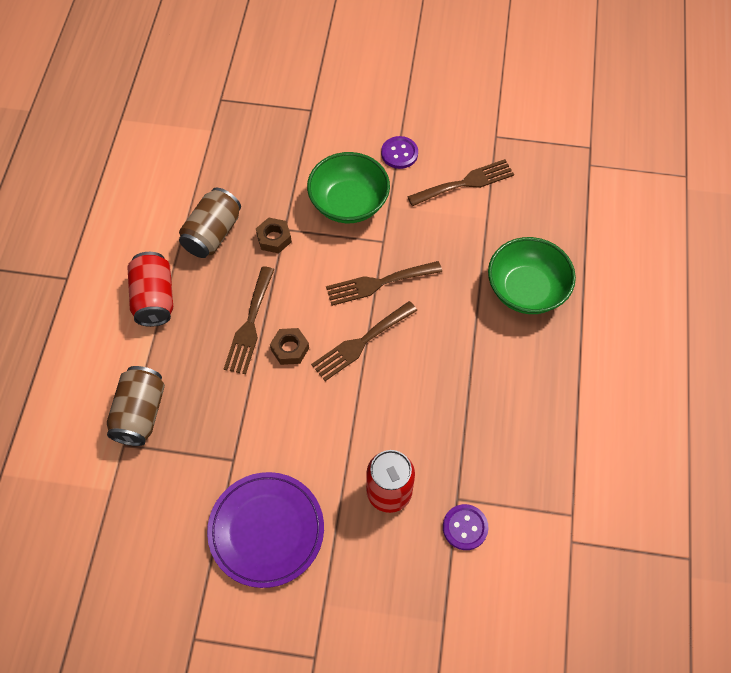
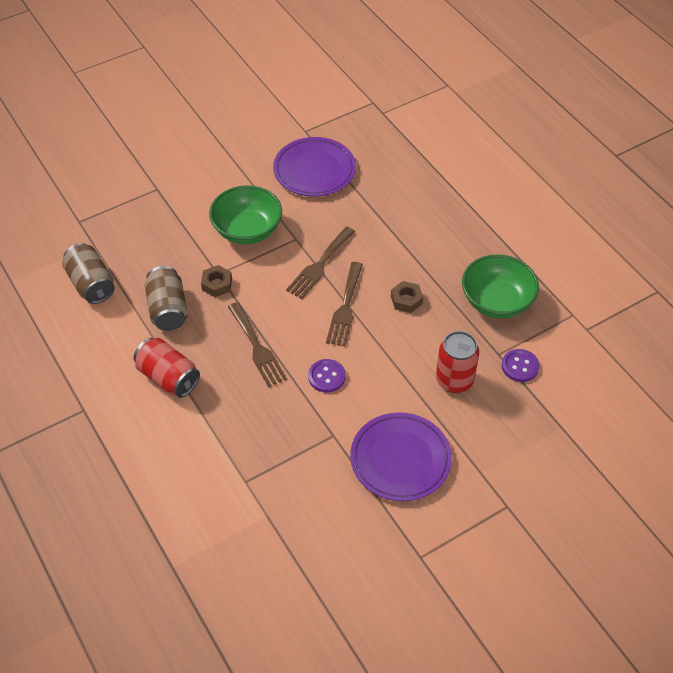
camera: 40 degrees left, 10 degrees down
brown can [107,366,165,446] -> brown can moved to [62,243,115,304]
brown nut [270,328,309,365] -> brown nut moved to [391,281,423,313]
purple button [381,136,418,169] -> purple button moved to [308,359,346,393]
brown fork [407,159,514,206] -> purple plate [273,137,356,197]
green bowl [488,237,576,314] -> green bowl moved to [462,254,539,318]

